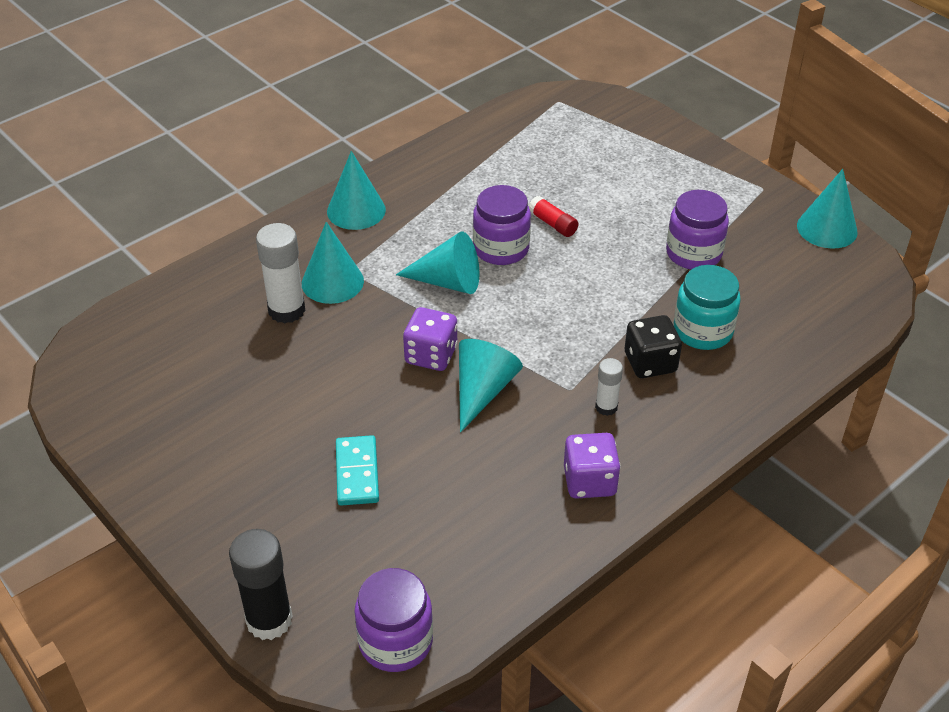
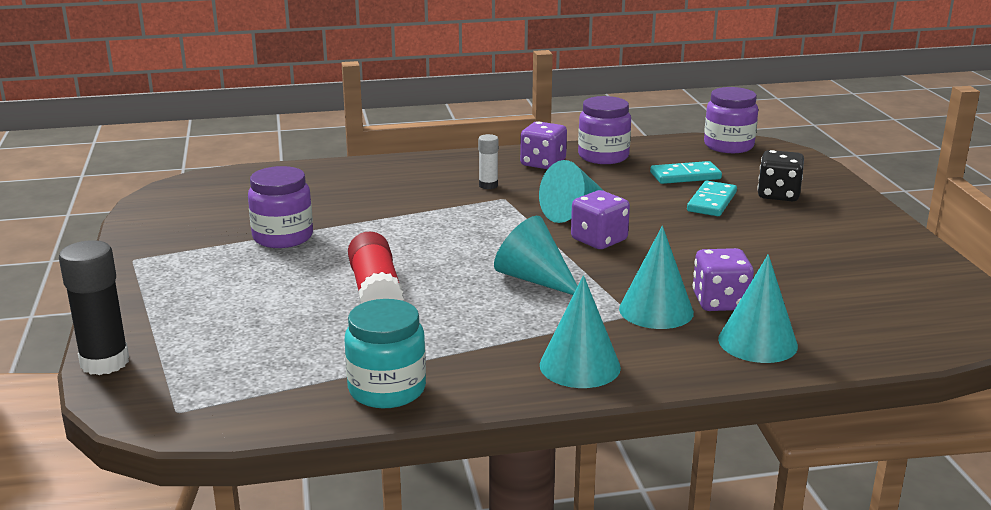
camera: 150 degrees left, 20 degrees down
black glue stick [229,529,293,640] -> black glue stick moved to [59,240,129,375]
white glue stick [256,223,305,324] -> purple dice [693,248,754,311]
purple jar [473,185,531,265] -> purple jar moved to [578,96,631,164]
red glue stick [529,196,579,237] -> red glue stick [348,232,404,304], size x1.78
black dice [625,315,682,378] -> black dice moved to [757,150,804,201]
turquoise jar [674,265,741,350] -> turquoise jar moved to [344,299,426,408]
turquoise cone [797,169,858,249] -> turquoise cone moved to [718,254,798,363]
none -> turquoise domino [650,161,722,184]

